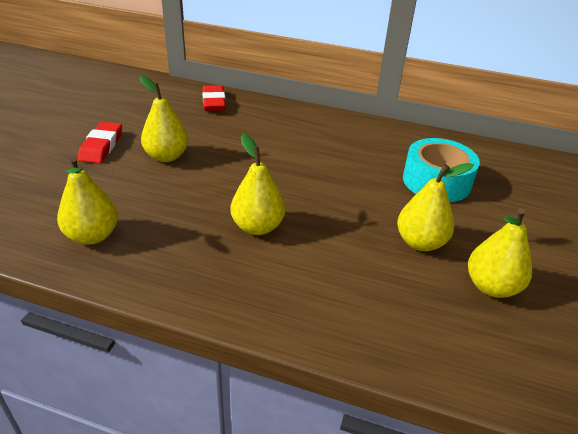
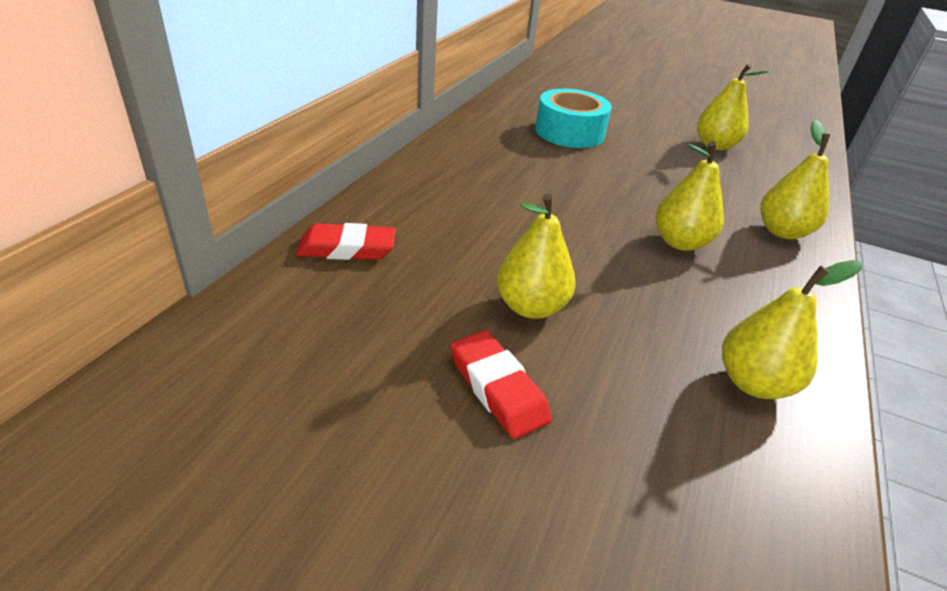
camera: 85 degrees left, 0 degrees up
red eraser [78,122,122,163] -> red eraser turned 45 degrees clockwise [451,330,552,439]
yellow pear [397,163,474,251] -> yellow pear moved to [760,120,831,239]

